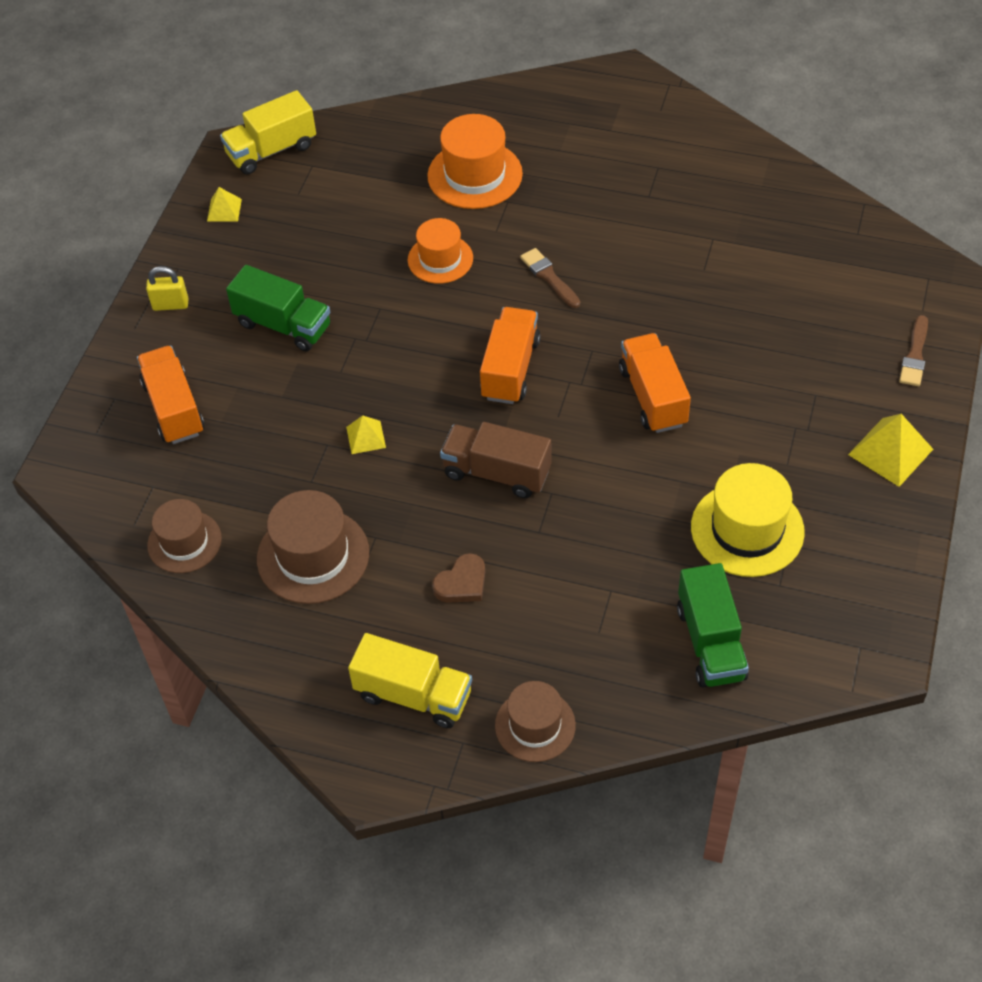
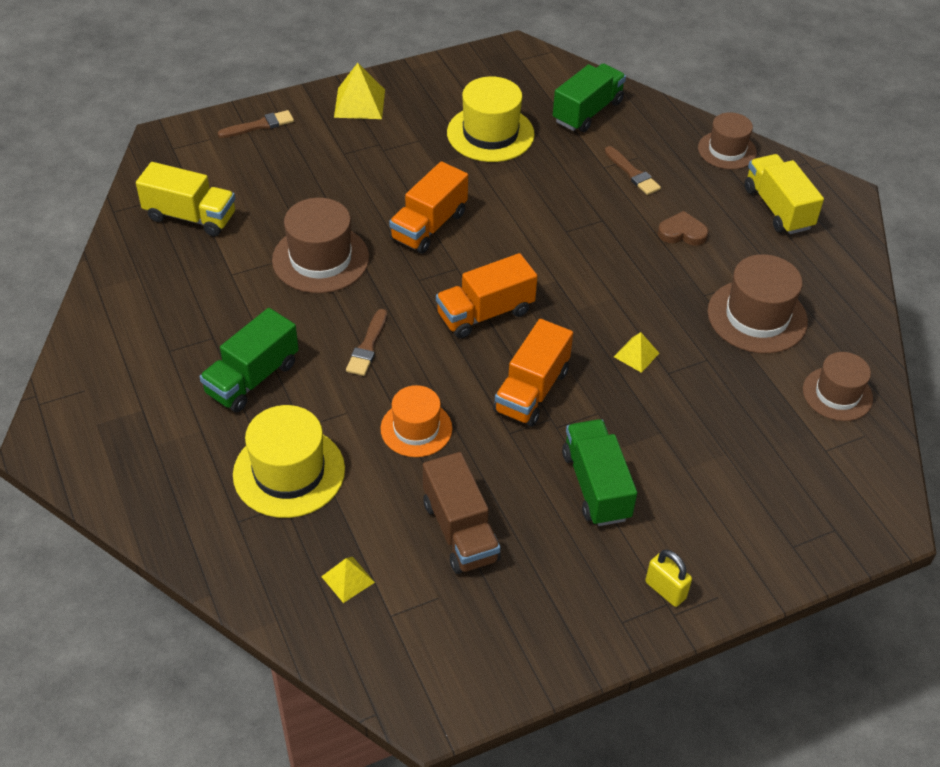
camera: 135 degrees left, 5 degrees down
orange truck [137,345,204,444] -> orange truck moved to [493,319,573,427]
yellow pyramid [207,187,242,221] -> yellow pyramid moved to [321,557,375,603]
yellow truck [220,90,316,174] -> yellow truck moved to [136,162,235,236]
orange hat [427,114,523,209] -> yellow hat [233,405,345,518]
brown truck [440,422,552,498] -> brown truck moved to [423,452,501,574]
none -> green truck [199,308,299,412]
none -> brown hat [272,198,369,293]
none -> brown brush [605,146,661,195]

